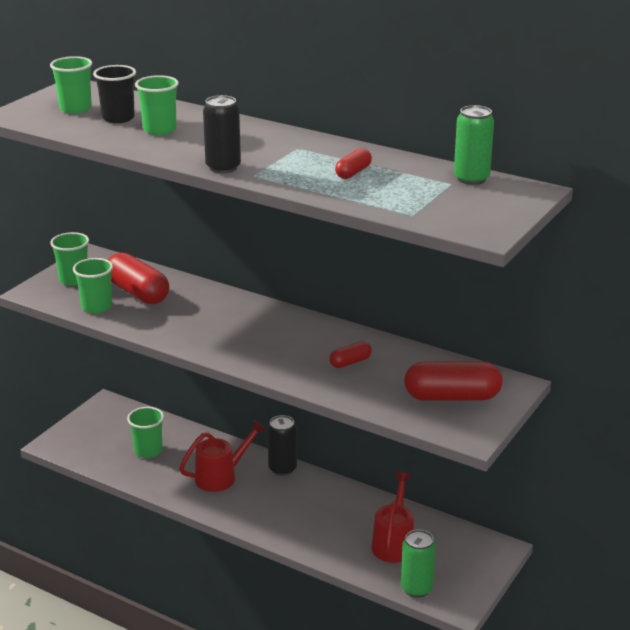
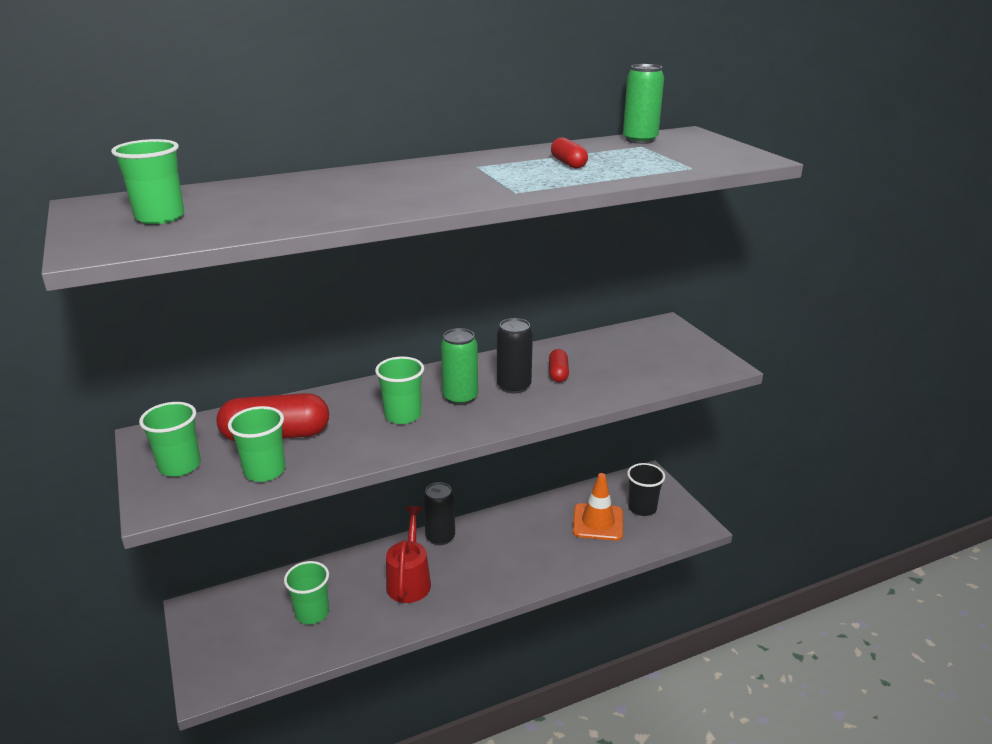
camera: 55 degrees left, 0 degrees up
black cup [93,65,136,123] -> black cup moved to [627,463,665,516]
green cup [135,75,179,135] -> green cup moved to [375,356,424,424]
black can [203,95,241,173] -> black can moved to [497,318,533,394]
red watering can [371,472,414,563] -> orange traffic cone [573,473,623,541]
green can [401,529,436,598] -> green can moved to [441,328,478,405]
red capsule [404,361,502,401] -> none

